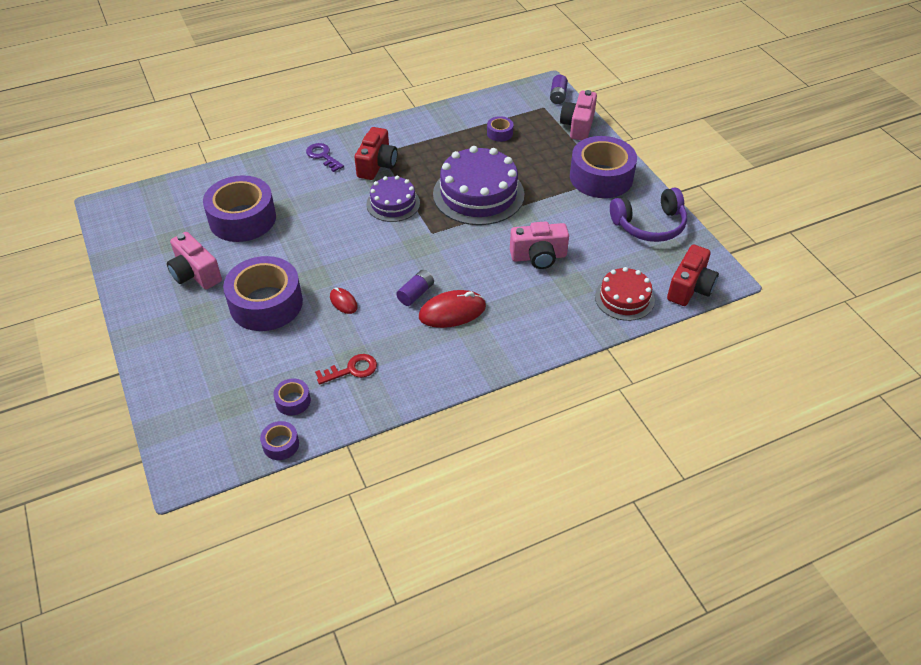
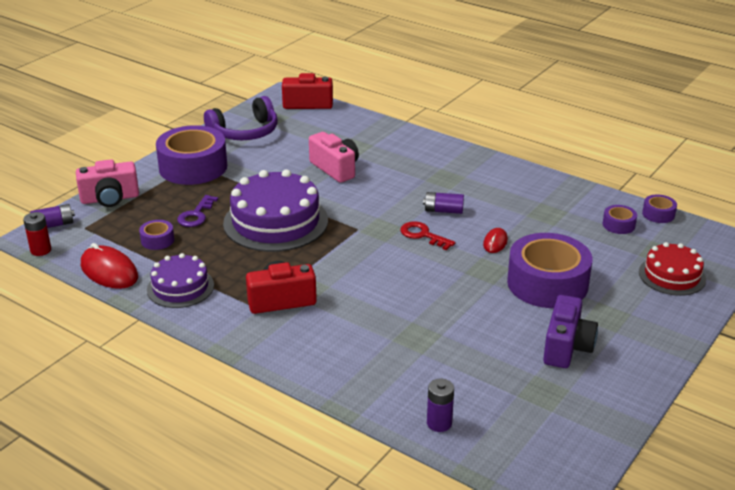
camera: 120 degrees left, 15 degrees down
pink camera [167,232,222,289] -> purple camera [543,295,598,368]
purple tape [203,175,276,242] -> none
purple key [306,143,344,172] -> purple key moved to [177,195,218,227]
red key [315,354,377,385] -> red key moved to [400,221,455,250]
purple cake [366,176,420,222] -> purple cake moved to [147,253,214,308]
red mouse [419,290,486,328] -> red mouse moved to [81,243,138,289]
red cake [595,267,655,321] -> red cake moved to [639,242,706,296]
purple headphones [610,187,687,242] -> purple headphones turned 105 degrees clockwise [204,96,278,140]
none -> red battery [23,212,51,256]
none -> purple battery [427,378,454,432]

